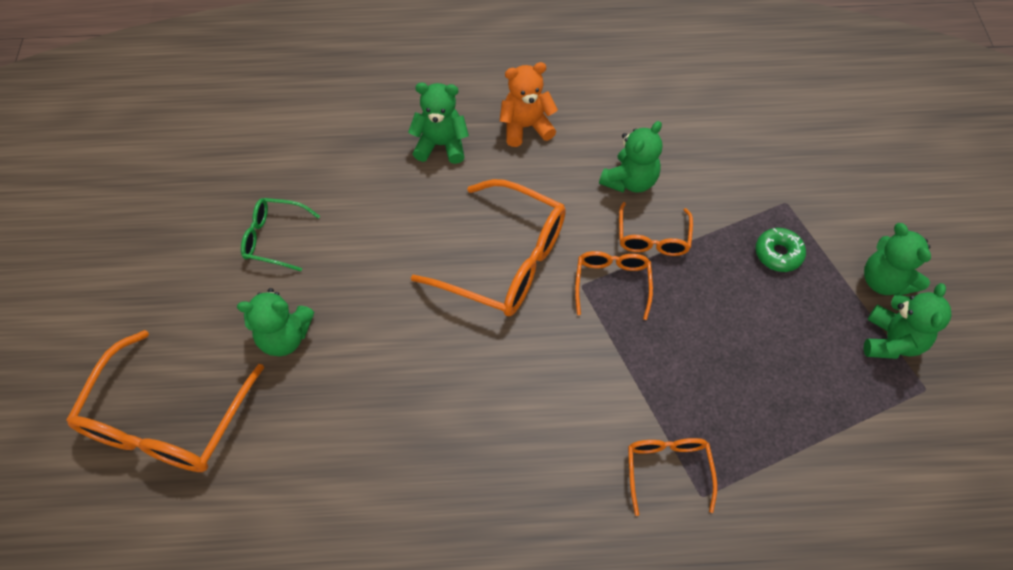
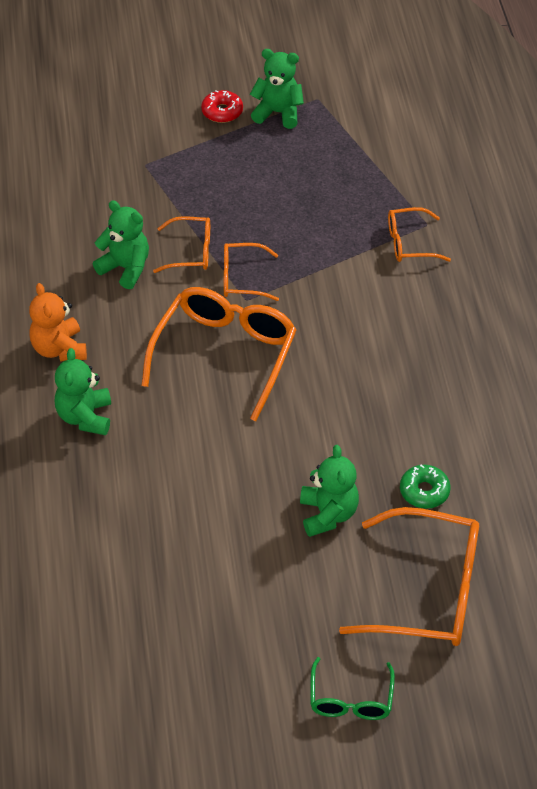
camera: 95 degrees left, 10 degrees down
green glasses [241,198,320,271] -> green glasses moved to [310,657,395,720]
green donut [755,228,806,272] -> green donut moved to [400,464,451,509]
green teddy bear [864,223,931,295] -> red donut [201,90,243,123]

